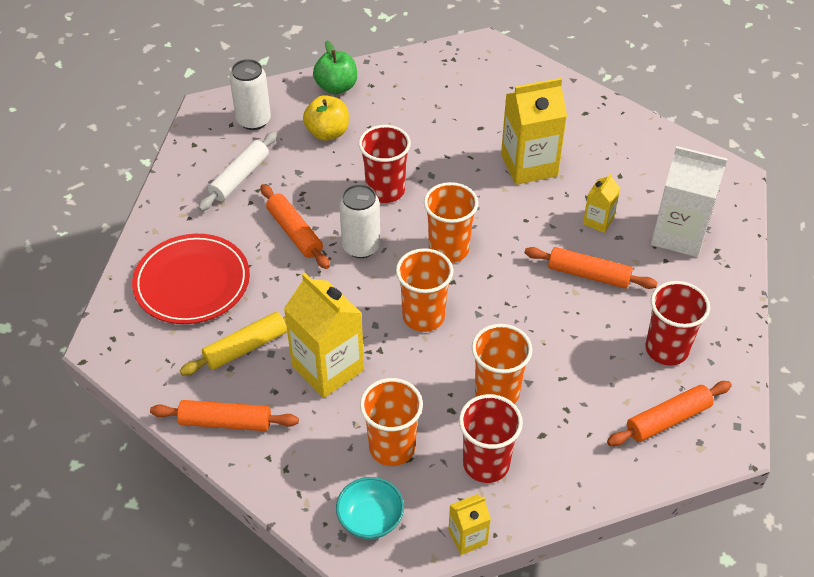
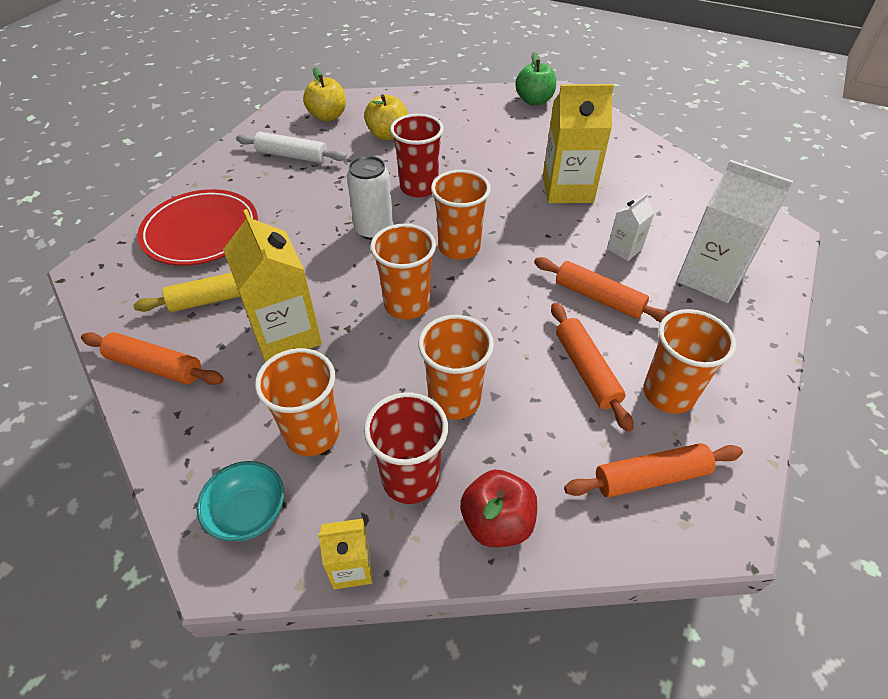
camera: 15 degrees right, 0 degrees up
white rolling pin [198,131,277,211] -> white rolling pin turned 60 degrees clockwise [236,132,347,163]
white can [230,59,271,130] -> yellow apple [303,67,346,121]
orange rolling pin [260,184,330,269] -> orange rolling pin moved to [551,303,634,432]
green apple [313,41,357,94] -> green apple moved to [515,52,556,105]
yellow carton [583,173,620,233] -> white carton [607,193,655,261]
red cup [646,281,710,366] -> orange cup [643,309,736,414]
none -> red apple [461,470,537,547]

